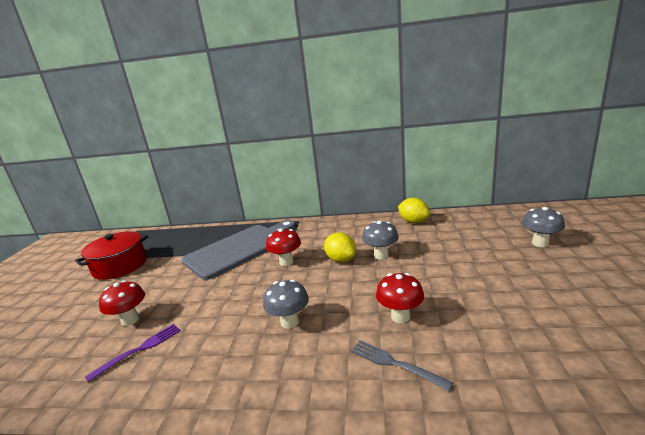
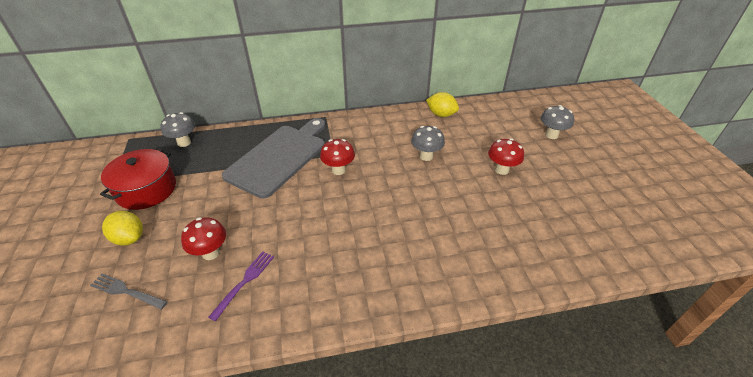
camera: 20 degrees left, 20 degrees up
grey mushroom [263,279,309,329] -> grey mushroom moved to [161,112,195,147]
yellow lemon [324,233,356,262] -> yellow lemon moved to [102,211,143,246]
grey fork [351,340,453,391] -> grey fork moved to [90,274,168,310]
red mushroom [376,273,424,323] -> red mushroom moved to [488,138,524,175]

